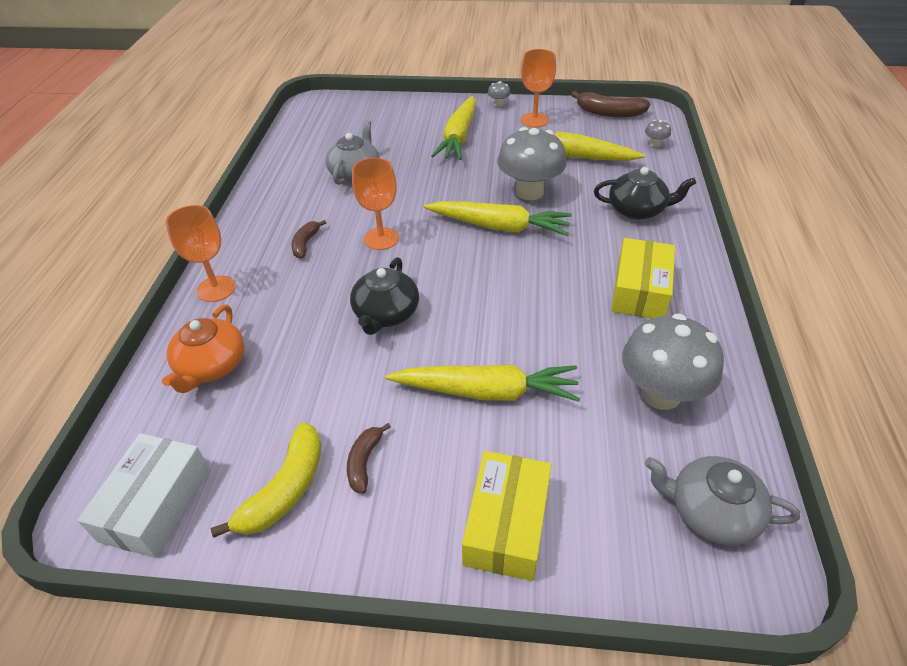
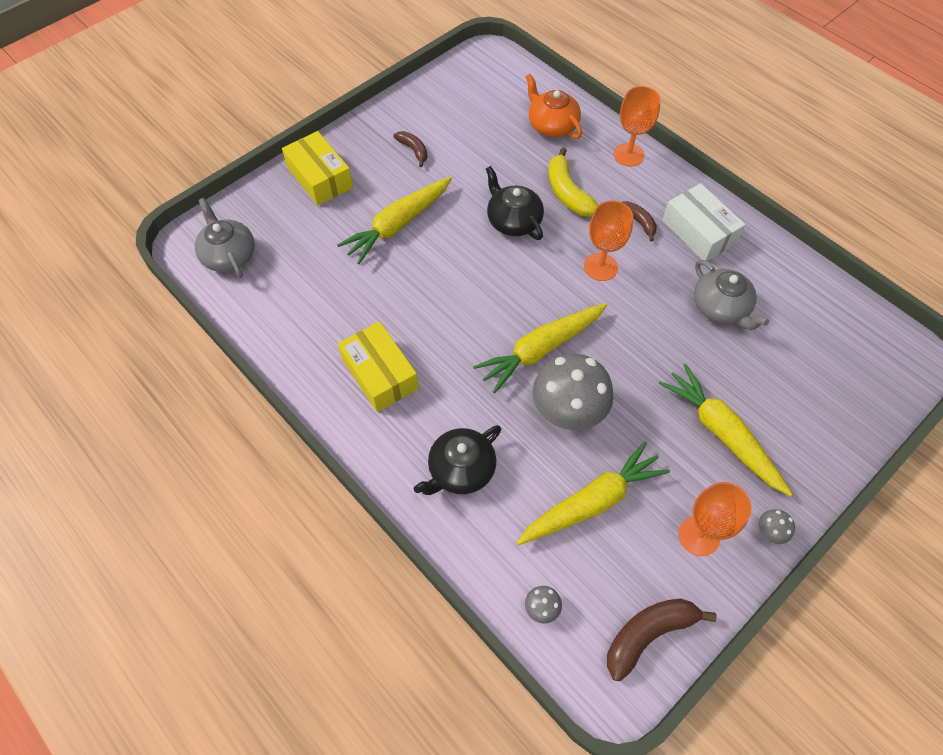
camera: 130 degrees right, 15 degrees up
white box [77,433,210,558] -> white box moved to [662,183,745,261]
yellow banana [211,422,321,538] -> yellow banana moved to [548,147,598,217]
grey mushroom [622,314,724,410] -> none
grey teapot [645,456,800,546] -> grey teapot turned 90 degrees counterclockwise [195,198,255,278]

